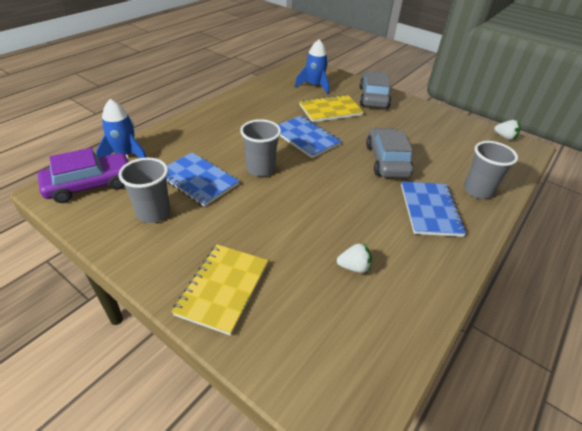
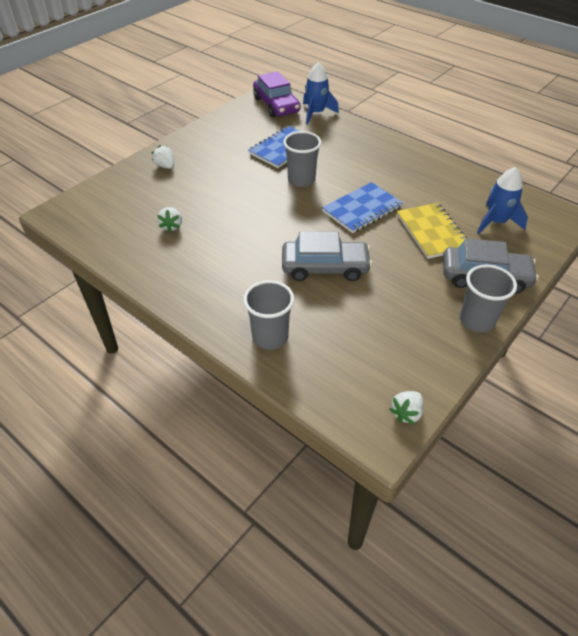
camera: 95 degrees right, 5 degrees up
grey cup [118,158,170,223] -> grey cup moved to [460,265,517,333]
yellow notebook [172,244,268,336] -> white strawberry [152,145,174,169]
blue notebook [401,181,466,237] -> none

